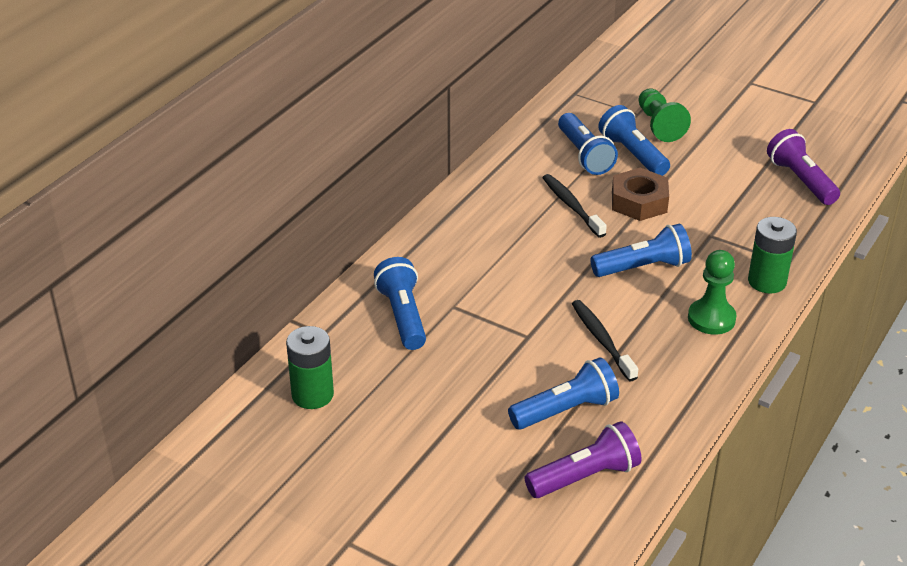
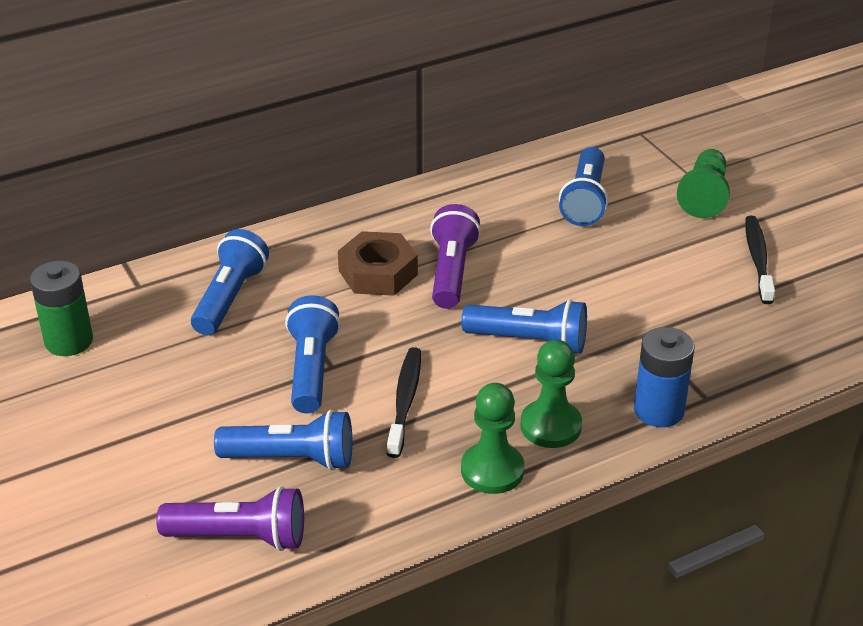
camera: 30 degrees right, 0 degrees up
black toothbrush [542,174,607,238] -> black toothbrush moved to [745,216,775,304]
blue flashlight [598,105,670,176] -> blue flashlight moved to [285,295,341,413]
brown nut [612,168,669,221] -> brown nut moved to [338,231,418,296]
green battery [748,217,797,293] -> blue battery [634,327,695,427]
purple flashlight [767,129,840,205] -> purple flashlight moved to [430,204,481,309]
none -> green pawn [461,383,524,494]

